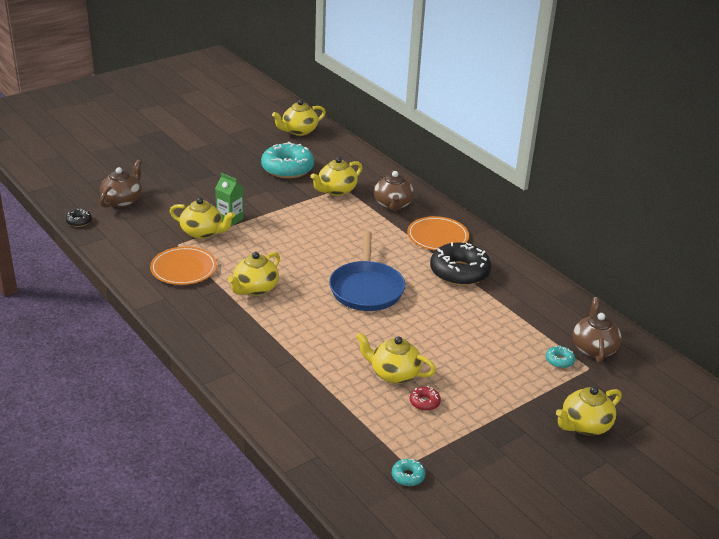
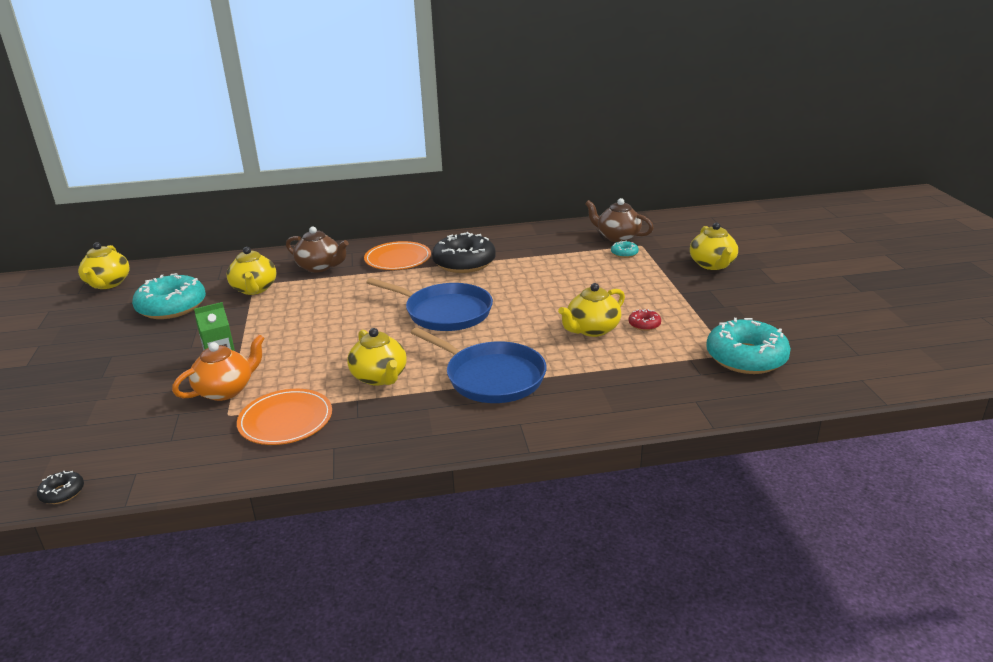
camera: 60 degrees left, 5 degrees down
brown teapot [100,160,142,207] -> none
yellow teapot [170,198,235,239] -> orange teapot [172,334,265,401]
turquoise donut [392,458,426,486] -> turquoise donut [706,318,791,374], size x2.30
none -> blue pan [411,327,547,403]

